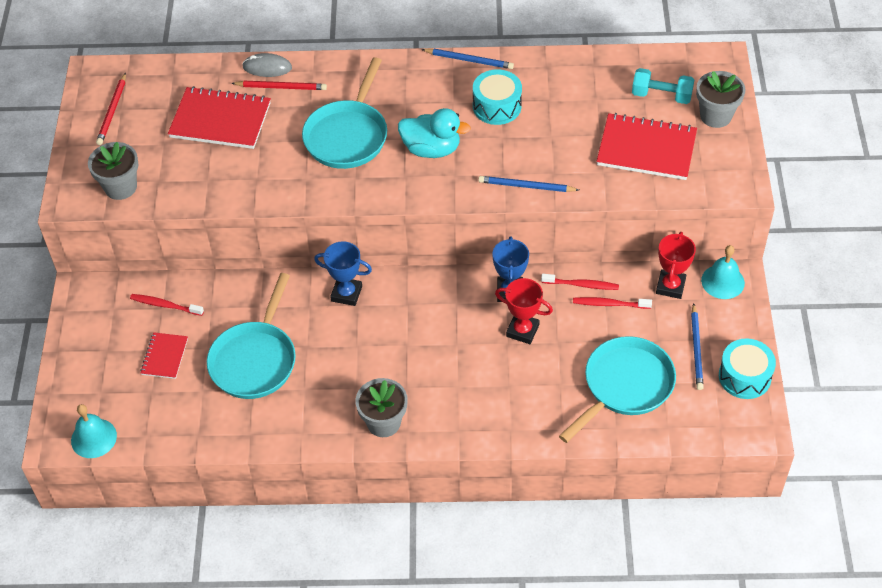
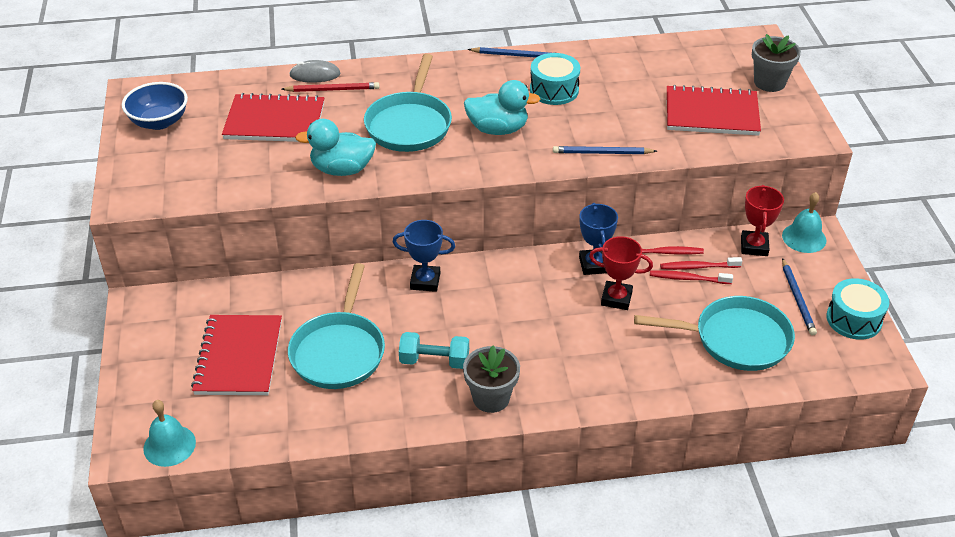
camera: 10 degrees left, 10 degrees down
grey flower pot [88,142,139,200] -> none
red pencil [96,73,126,145] -> blue bowl [122,82,188,130]
red toothbrush [130,294,204,316] -> red toothbrush moved to [650,270,733,284]
red notebook [140,332,188,379] -> red notebook [191,315,282,395], size x1.87
turquoise pan [559,336,676,443] -> turquoise pan turned 60 degrees clockwise [634,296,795,371]
turquoise dumbbell [632,68,695,104] -> turquoise dumbbell moved to [399,332,469,369]
none -> turquoise duck [295,119,376,176]

